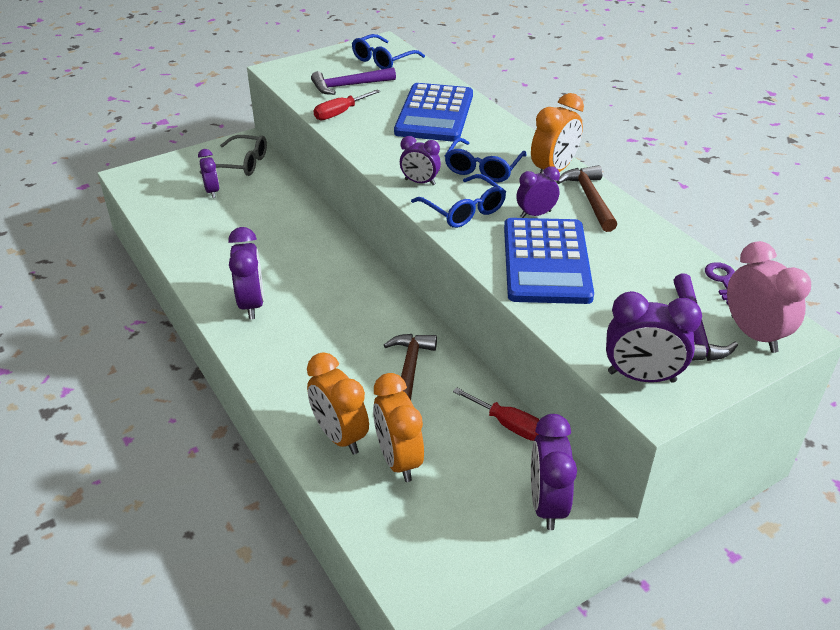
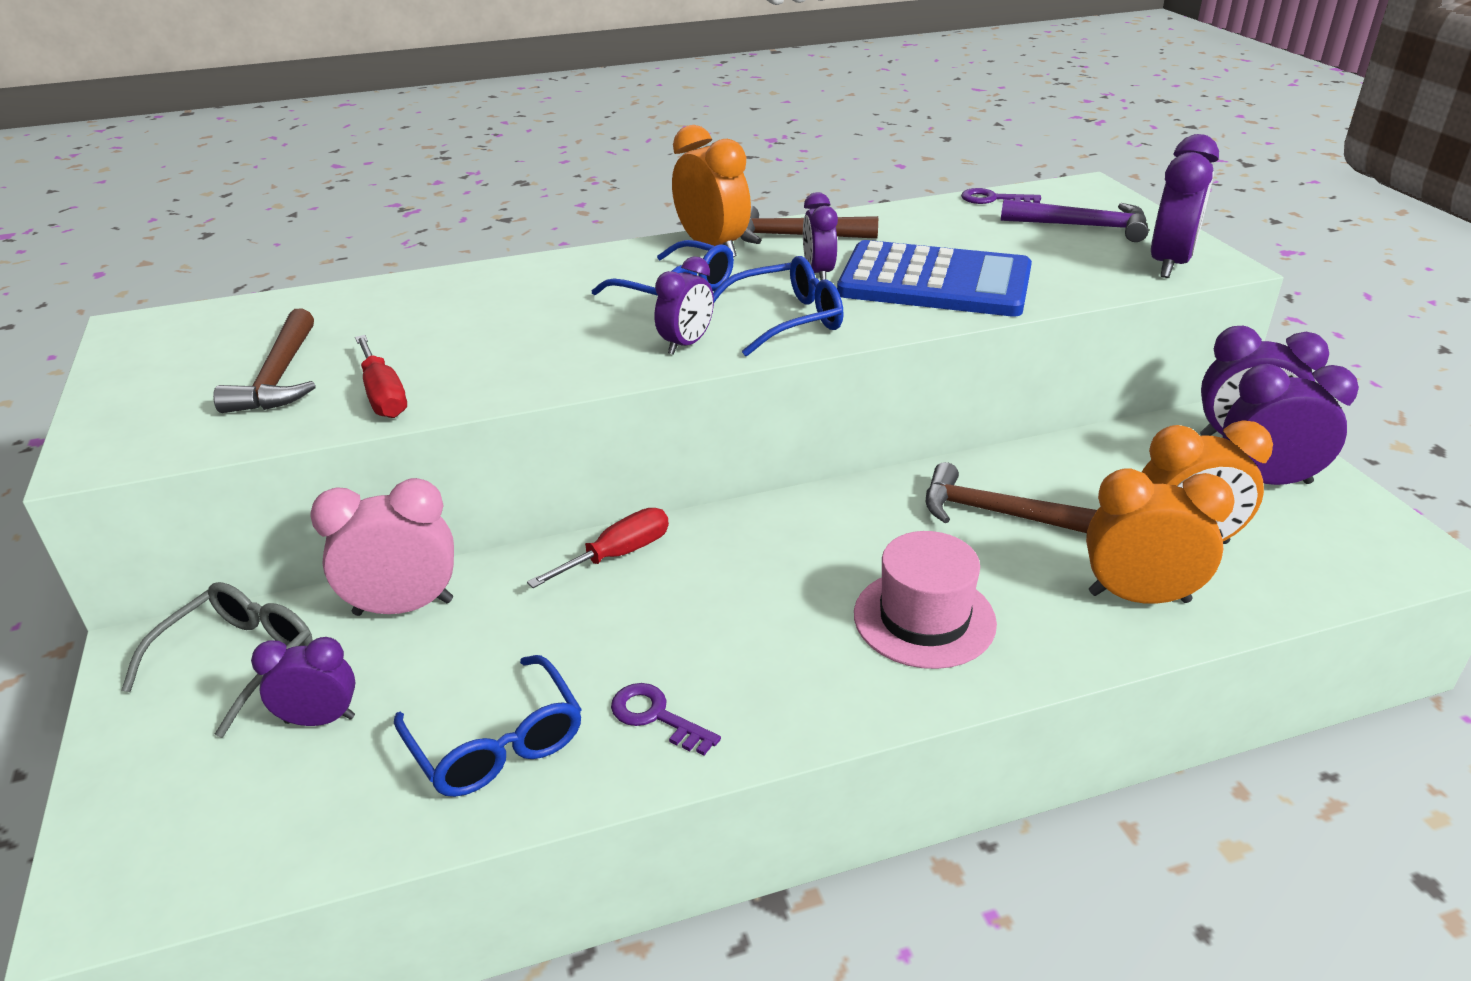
camera: 75 degrees left, 5 degrees down
purple clock [228,227,264,320] -> purple clock moved to [1222,364,1359,485]
orange clock [307,352,369,454] -> orange clock turned 150 degrees counterclockwise [1086,468,1235,604]
purple hammer [311,67,396,95] -> brown hammer [213,309,316,413]
blue glasses [352,34,425,69] -> blue glasses moved to [394,655,582,797]
blue calculator [394,83,473,142] -> none
red screwdriver [453,387,540,441] -> red screwdriver moved to [527,508,669,588]
pink clock [727,241,811,353] -> pink clock moved to [310,478,454,616]
none -> purple key [611,683,721,755]
none -> pink hat [854,531,997,669]

